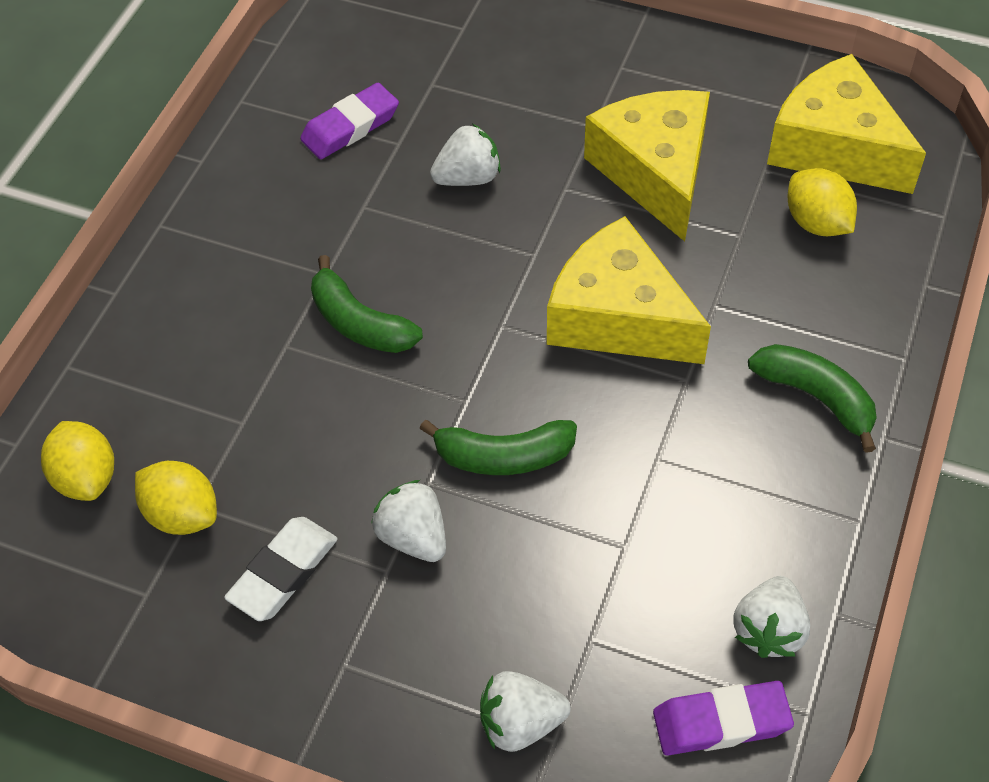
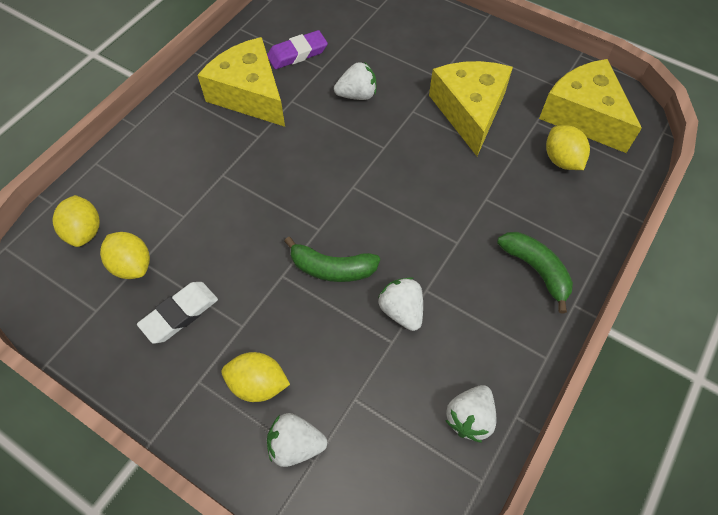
camera: 10 degrees right, 5 degrees up
green banana [311,255,423,353] -> none
white strawberry [371,480,446,562] -> white strawberry moved to [378,277,423,331]
yellow cheese [547,216,711,364] -> yellow cheese moved to [197,37,285,127]
purple eraser [653,681,794,755] -> none
none -> yellow lemon [221,352,290,402]

